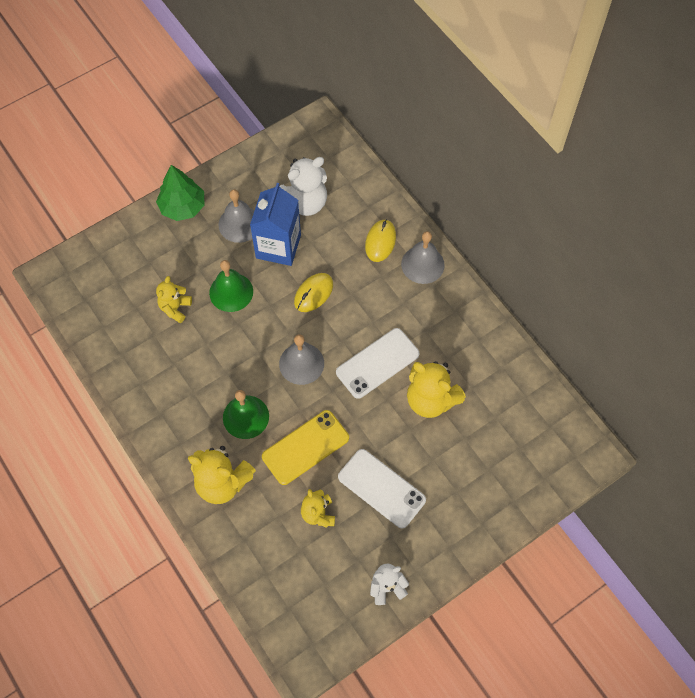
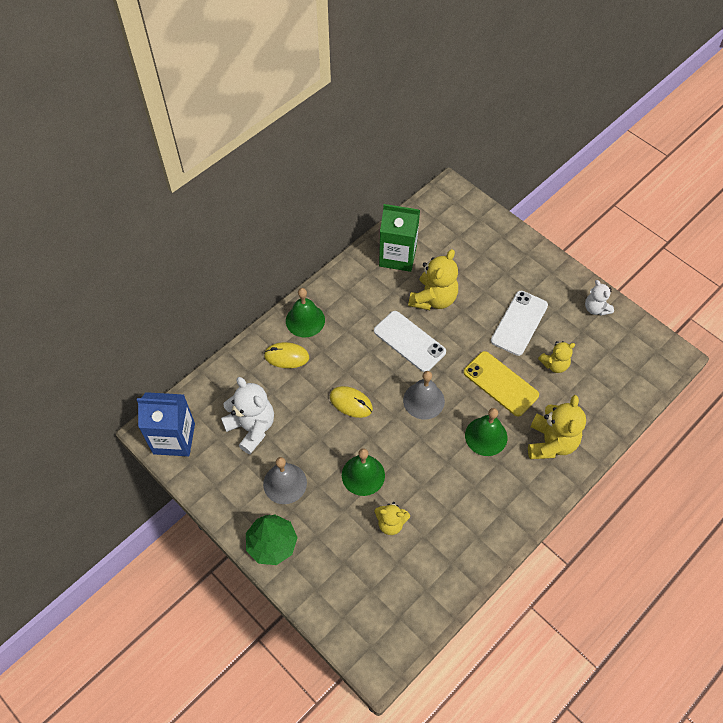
camera: 100 degrees left, 5 degrees down
blue carton [250,183,301,266] -> blue carton moved to [137,392,195,456]
grey bell [401,231,445,284] -> green bell [286,288,325,337]
none -> green carton [379,204,420,272]

